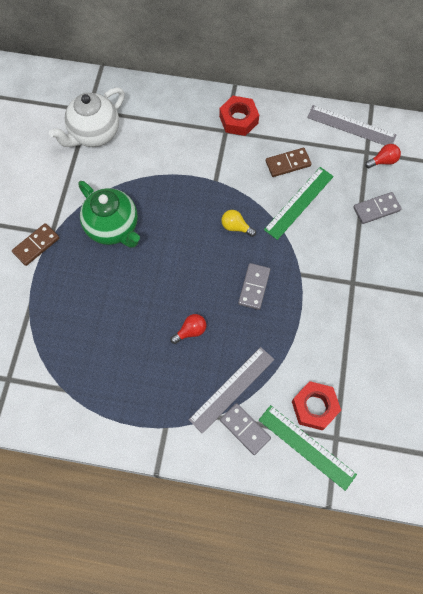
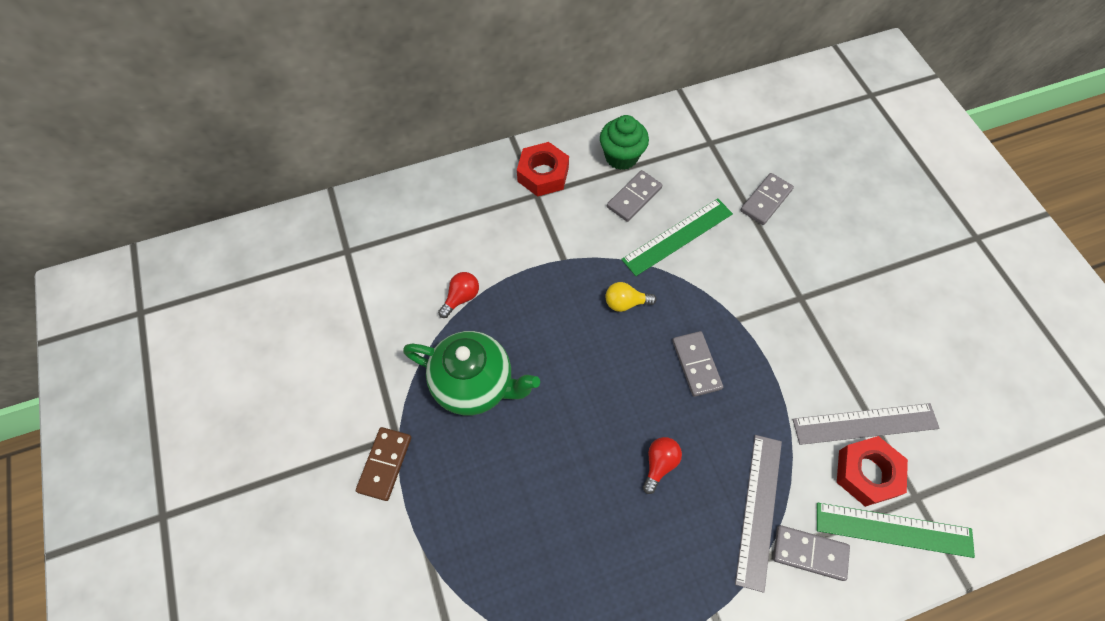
camera: 30 degrees left, 5 degrees down
white teapot [49,87,125,147] -> none
green ruler [264,167,334,240] -> green ruler turned 45 degrees clockwise [621,198,733,276]
brown domino [266,148,312,177] -> grey domino [607,170,662,222]
grey ruler [307,105,397,145] -> grey ruler moved to [793,403,940,445]
red light bulb [365,144,401,168] -> red light bulb moved to [438,272,479,318]
none -> green cupcake [600,115,649,170]

